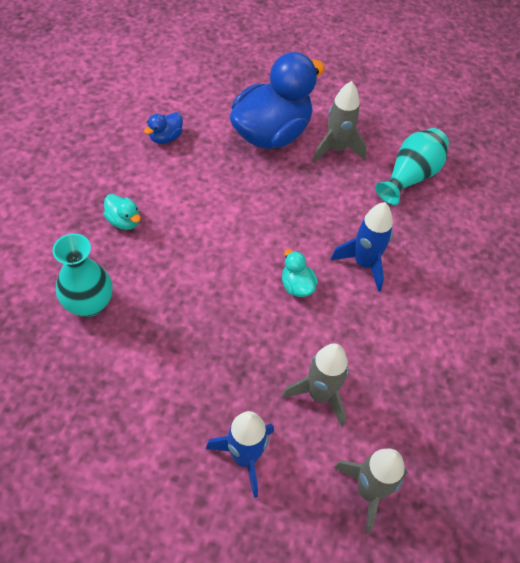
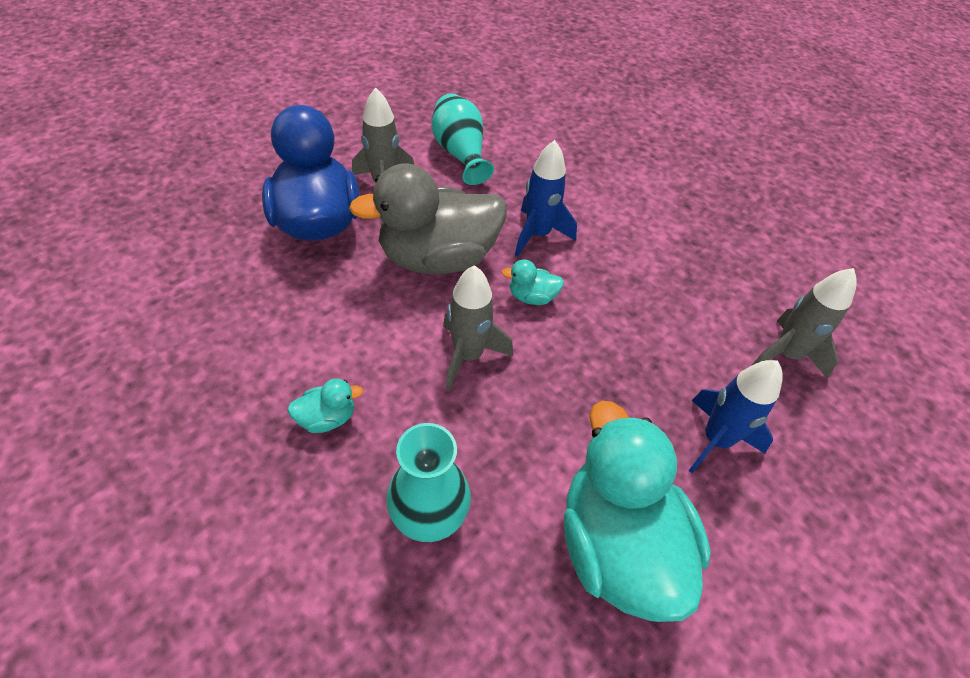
camera: 60 degrees left, 5 degrees down
blue duck [144,112,183,144] -> none
grey rocket [282,343,349,427] -> grey rocket moved to [443,265,513,391]
none -> grey duck [349,164,507,274]
none -> turquoise duck [564,401,711,622]

